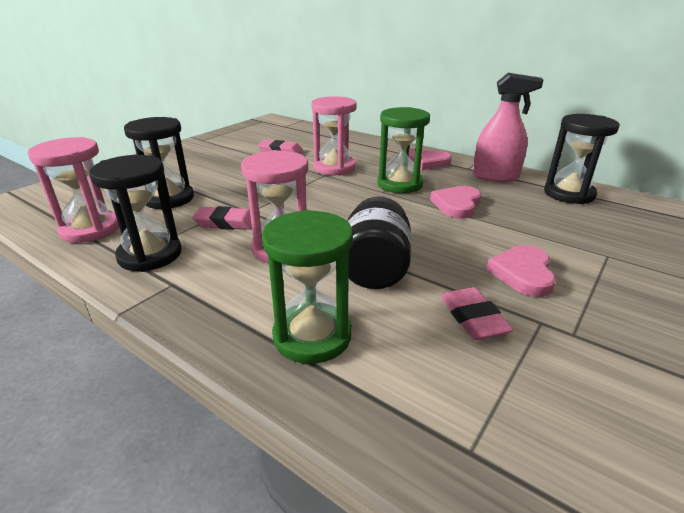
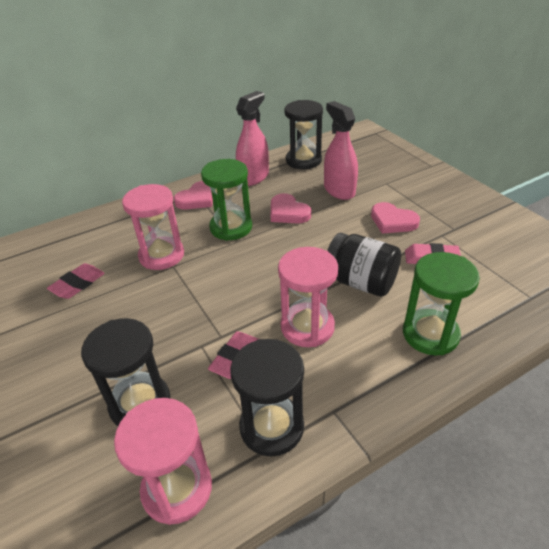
camera: 65 degrees left, 10 degrees up
none -> pink spray bottle [324,101,358,200]

